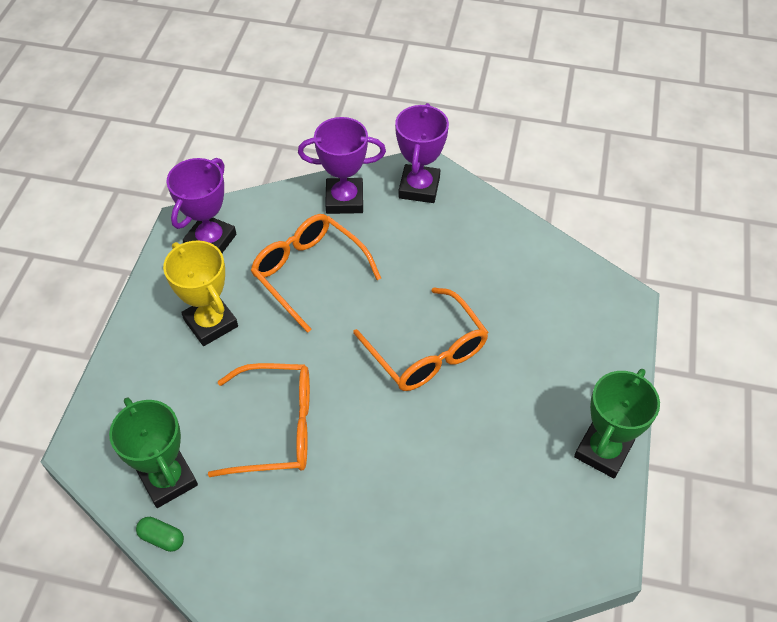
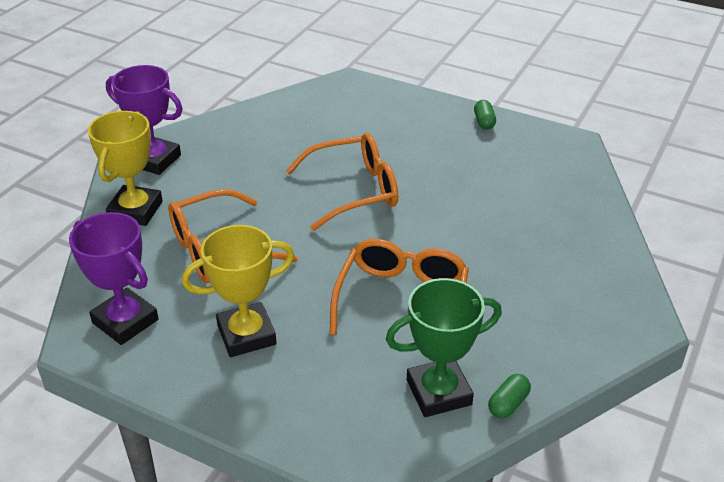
camera: 75 degrees left, 15 degrees down
purple trophy [298,117,386,214] -> yellow trophy [88,111,163,226]
green trophy [574,369,660,478] -> green capsule [474,100,496,130]

